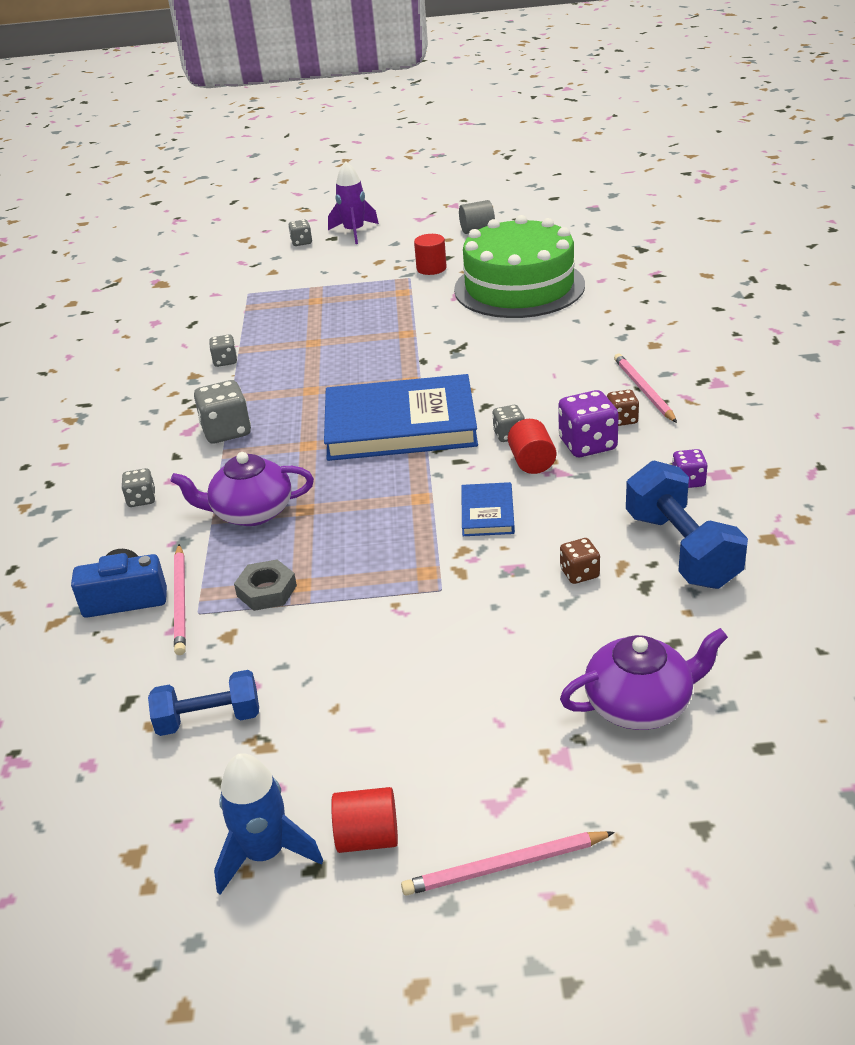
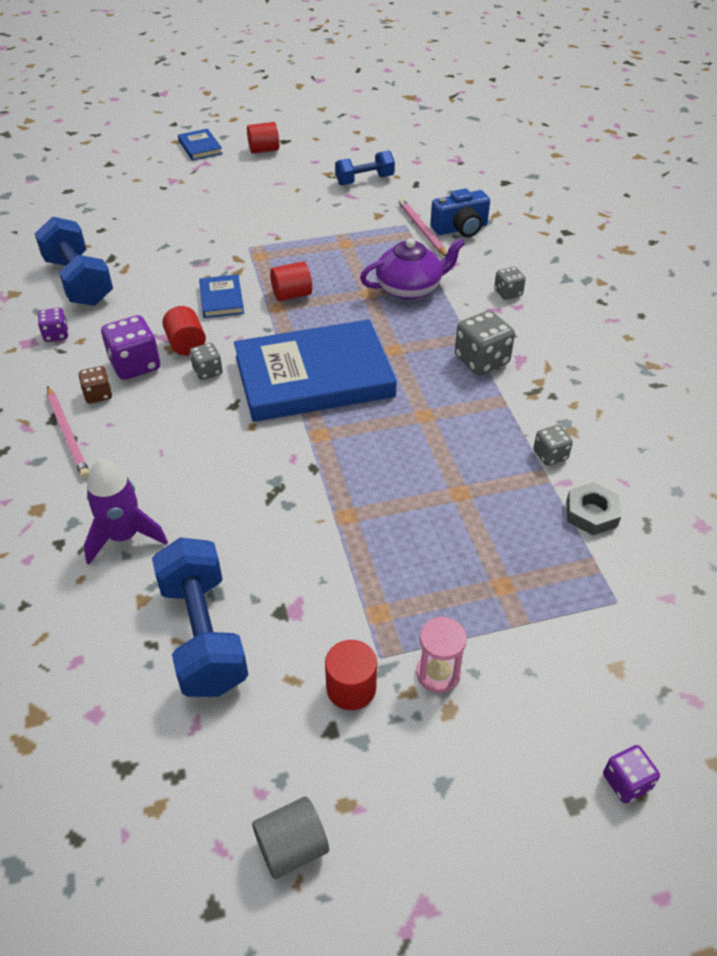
camera: 165 degrees right, 10 degrees up
blue rocket [214,753,323,895] -> none
grey nut [234,560,297,611] -> grey nut moved to [566,482,621,535]
grey dice [288,219,312,246] -> purple dice [603,745,660,803]
purple rocket [328,161,379,244] -> purple rocket moved to [83,459,168,565]
pink pencil [401,831,615,896] -> blue book [178,129,223,160]
green cake [454,215,585,318] -> blue dumbbell [152,538,248,697]
brown dice [560,538,600,584] -> none
purple teapot [560,628,728,730] -> none
none -> red cylinder [270,262,312,301]
none -> pink hourglass [416,616,467,693]

